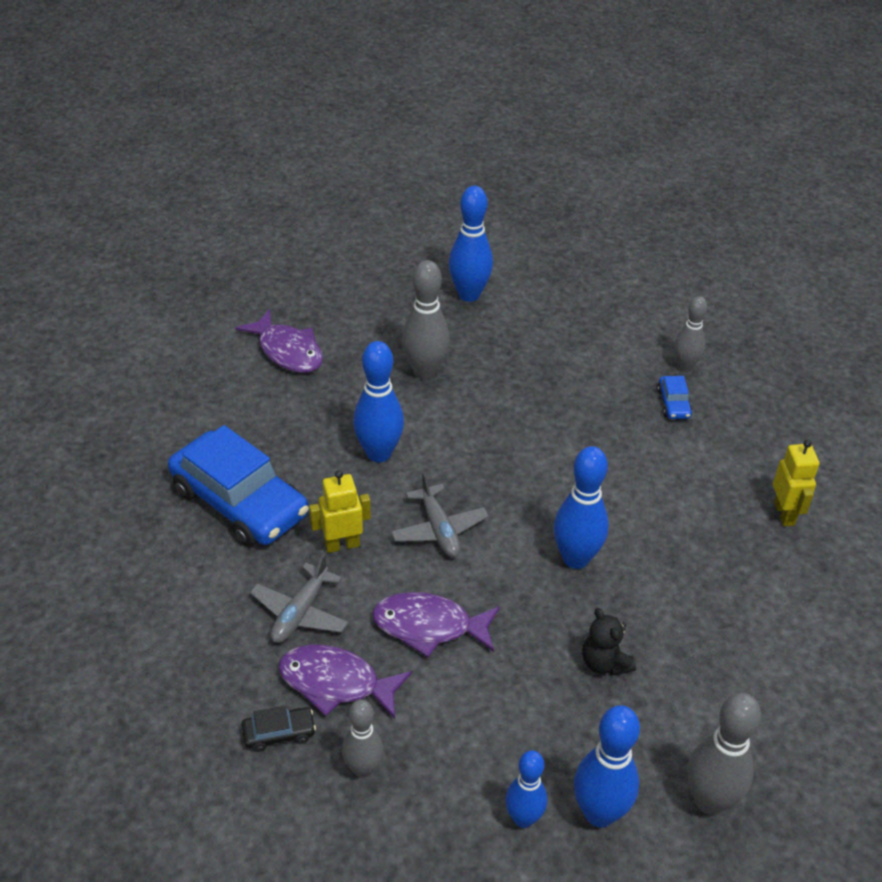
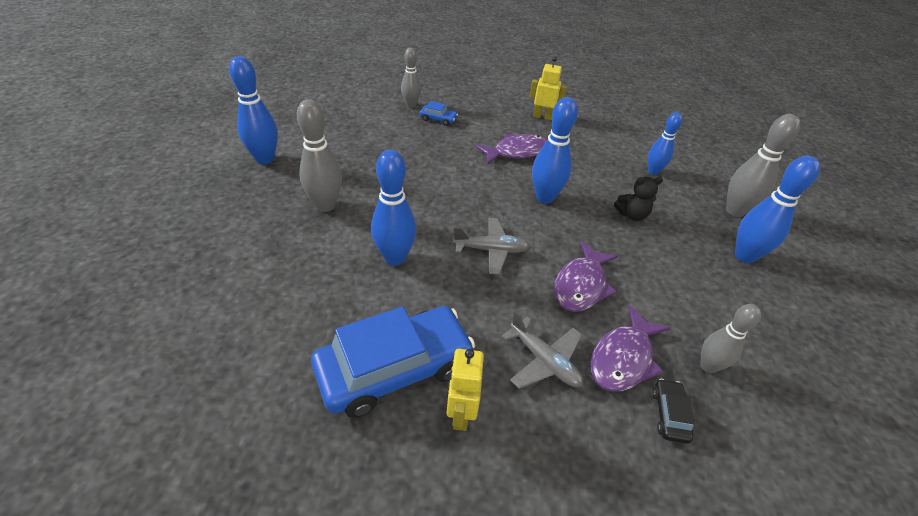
camera: 70 degrees left, 0 degrees up
purple fish [235,309,323,373] -> purple fish moved to [475,134,547,164]
yellow robot [309,470,371,553] -> yellow robot moved to [447,349,484,431]
blue bowling pin [505,750,547,828] -> blue bowling pin moved to [648,112,682,175]

